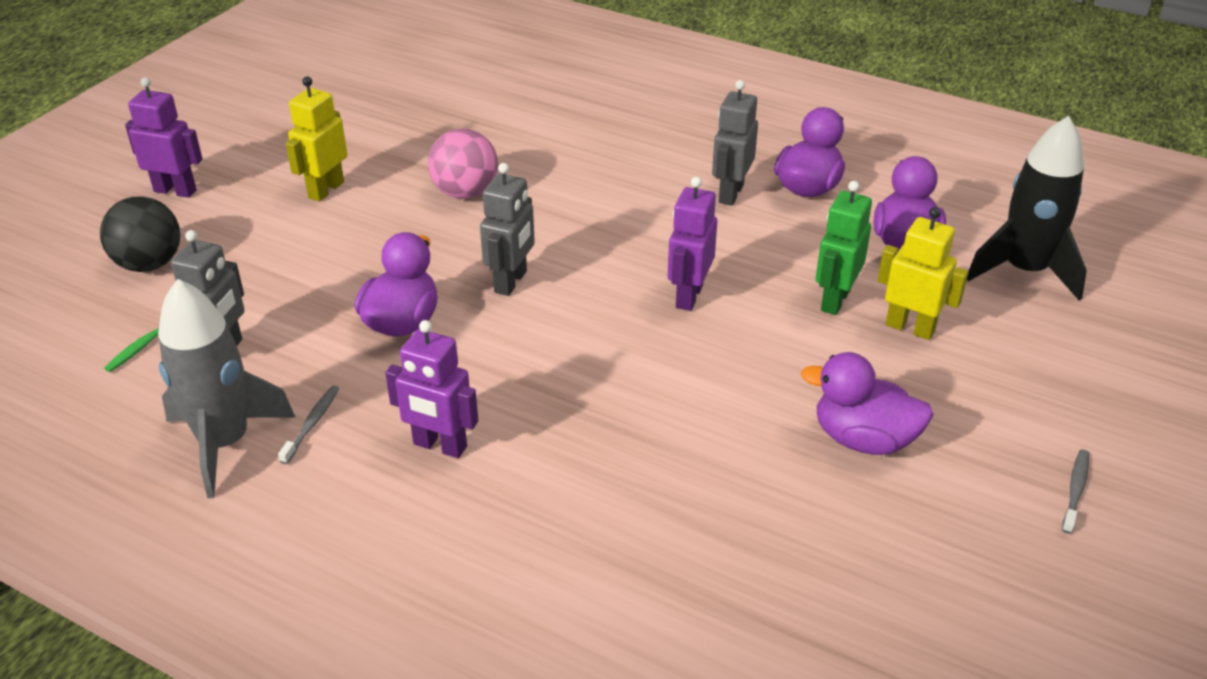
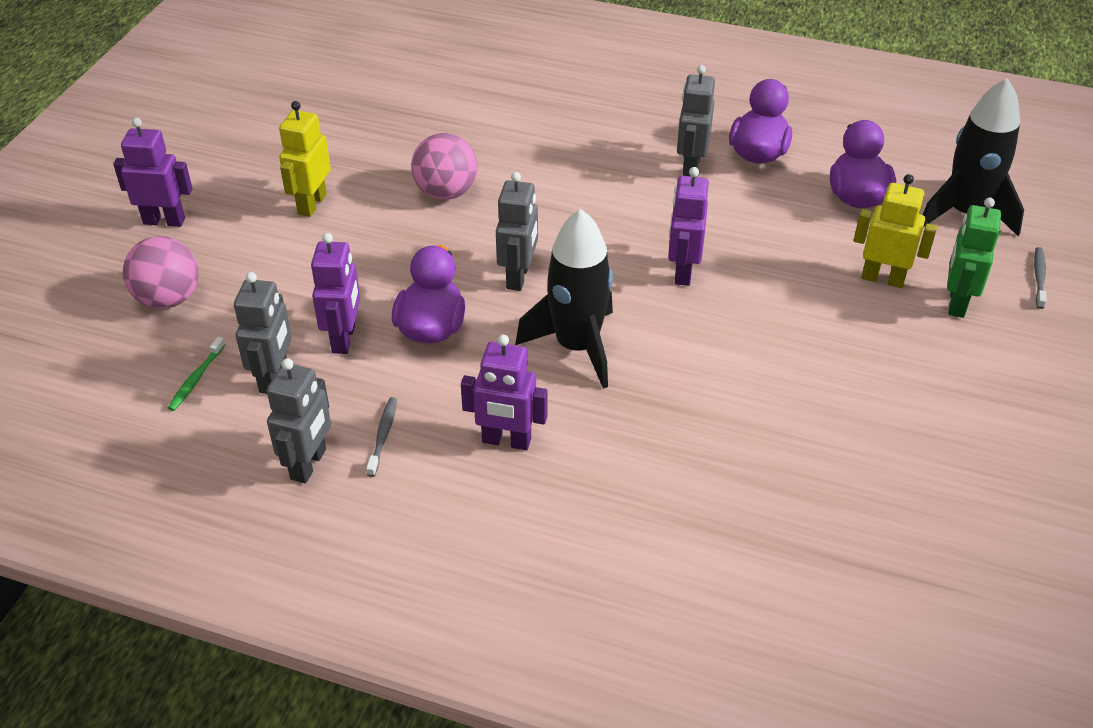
camera: 10 degrees left, 5 degrees up
black ball [100,196,180,272] -> pink ball [123,236,199,309]
grey rocket [158,279,295,498] -> grey robot [267,358,331,483]
purple duck [801,352,934,455] -> none
green robot [816,181,872,315] -> green robot moved to [947,198,1001,318]
grey toothbrush [1062,449,1089,534] -> grey toothbrush moved to [1034,247,1047,309]
none -> purple robot [311,233,360,354]
none -> black rocket [515,209,613,389]

